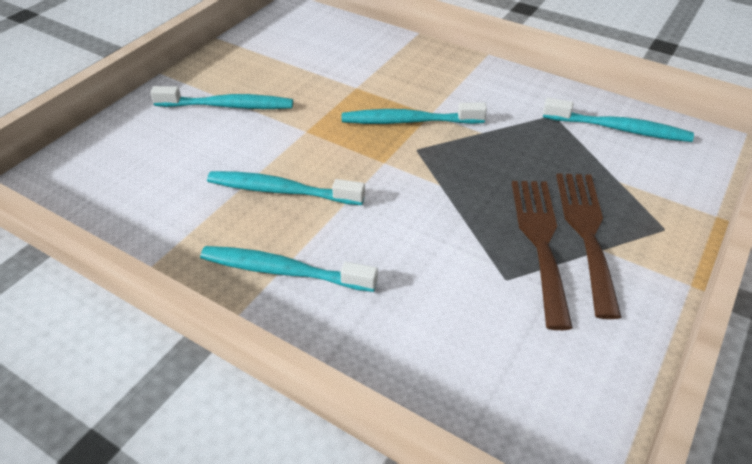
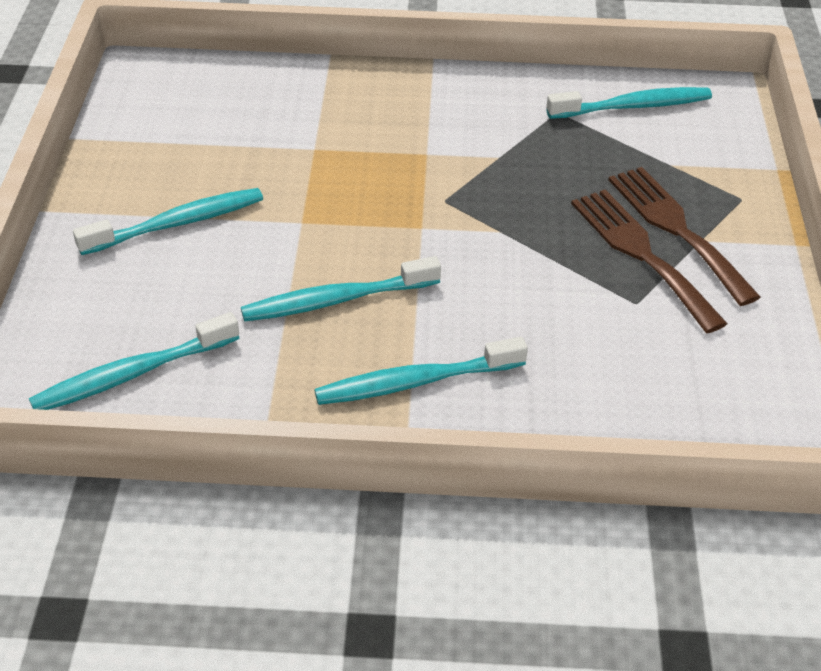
camera: 30 degrees left, 0 degrees up
turquoise toothbrush [342,103,487,124] -> turquoise toothbrush moved to [29,312,239,410]

